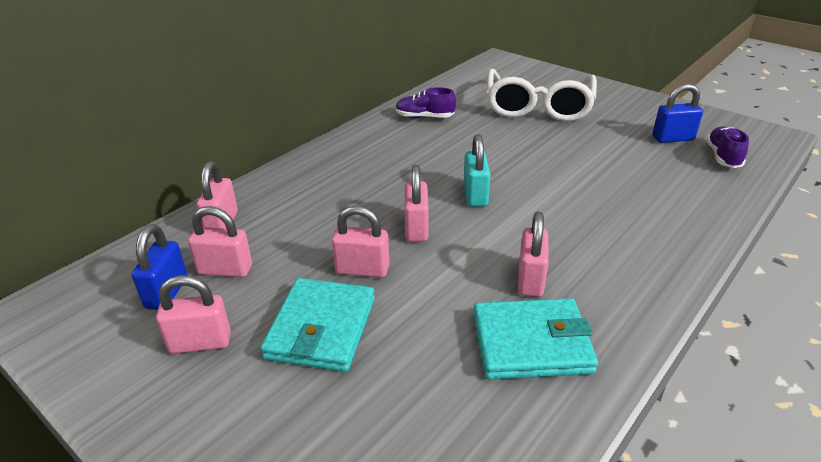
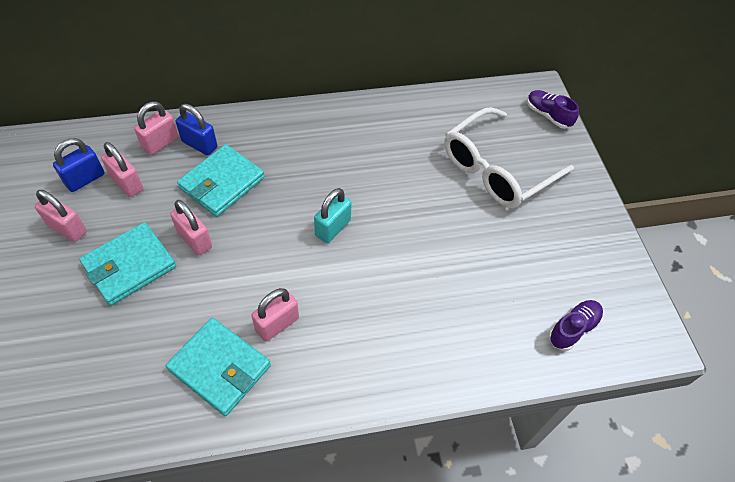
camera: 35 degrees right, 20 degrees up
purple shoe [395,87,456,118] -> purple shoe moved to [527,90,579,129]
pink padlock [405,165,428,242] -> none
blue padlock [652,83,703,143] -> blue padlock moved to [176,104,217,155]
none -> turquoise wallet [177,144,265,217]

